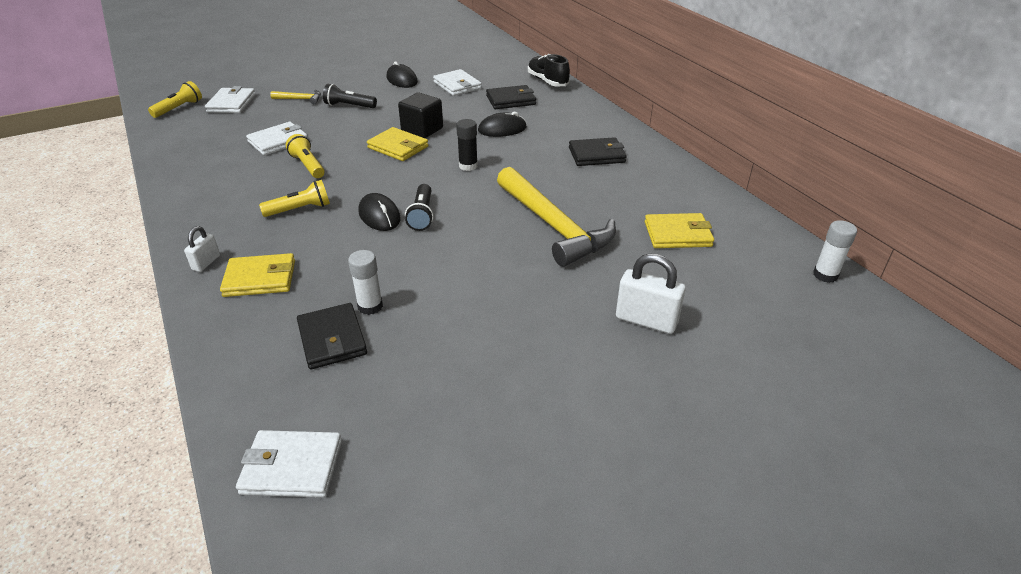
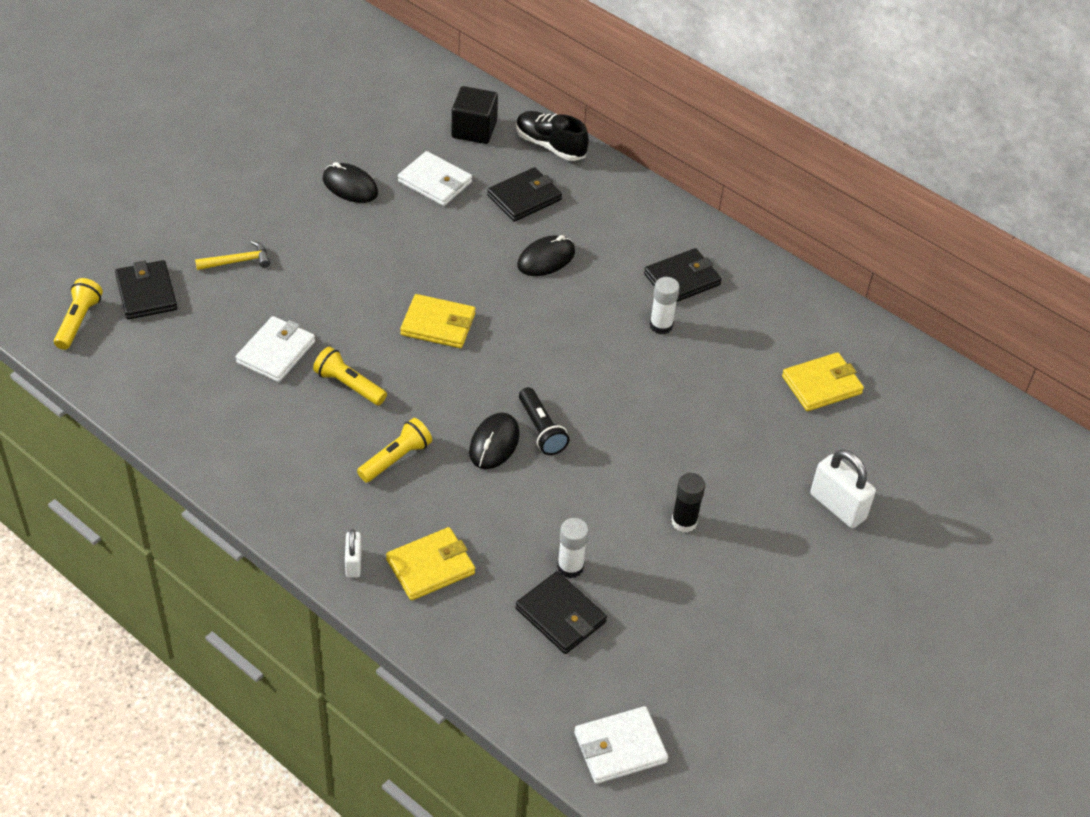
camera: 25 degrees left, 10 degrees up
white wallet [205,86,256,113] -> black wallet [115,260,177,319]
black flashlight [323,84,377,108] -> none
black mouse [358,193,401,231] -> black mouse turned 75 degrees clockwise [469,412,520,469]
black cube [398,92,443,138] -> black cube moved to [452,86,498,144]
black glue stick [456,119,478,171] -> black glue stick moved to [672,473,705,533]
yellow hammer [497,167,616,267] -> none
white padlock [616,253,686,334] -> white padlock turned 45 degrees clockwise [810,450,876,528]
white glue stick [813,220,857,283] -> white glue stick moved to [649,277,680,334]

